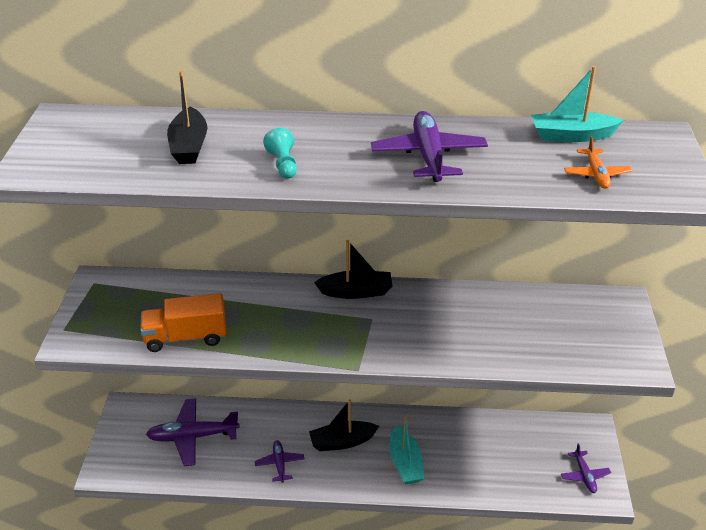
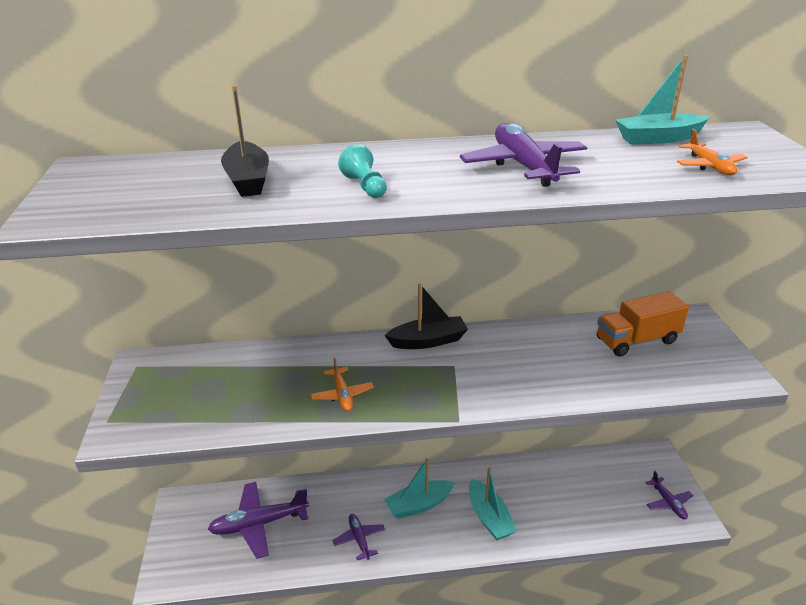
camera: 10 degrees left, 5 degrees down
orange truck [140,293,227,352] -> orange truck moved to [597,291,689,357]
black boat [309,399,379,451] -> turquoise boat [384,458,455,519]
none -> orange plane [310,358,374,412]

